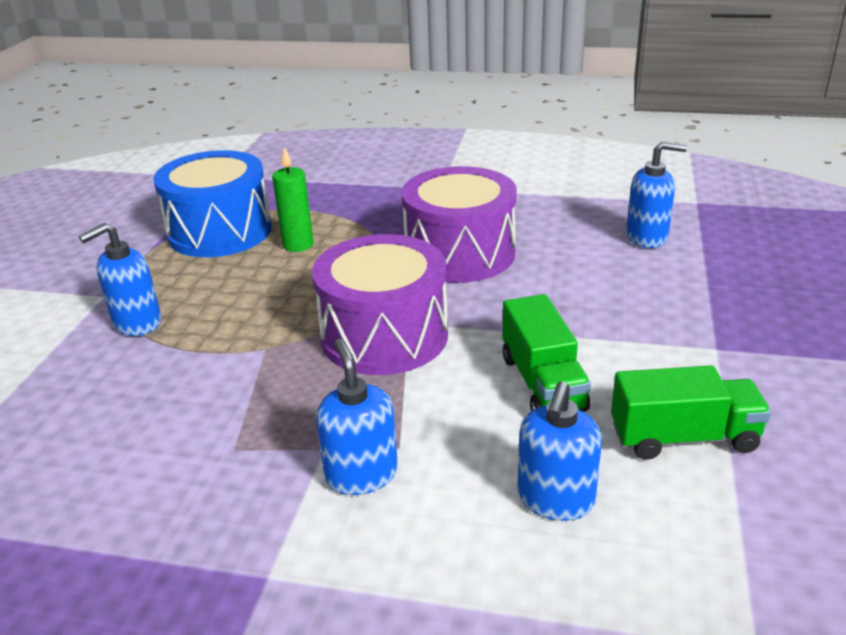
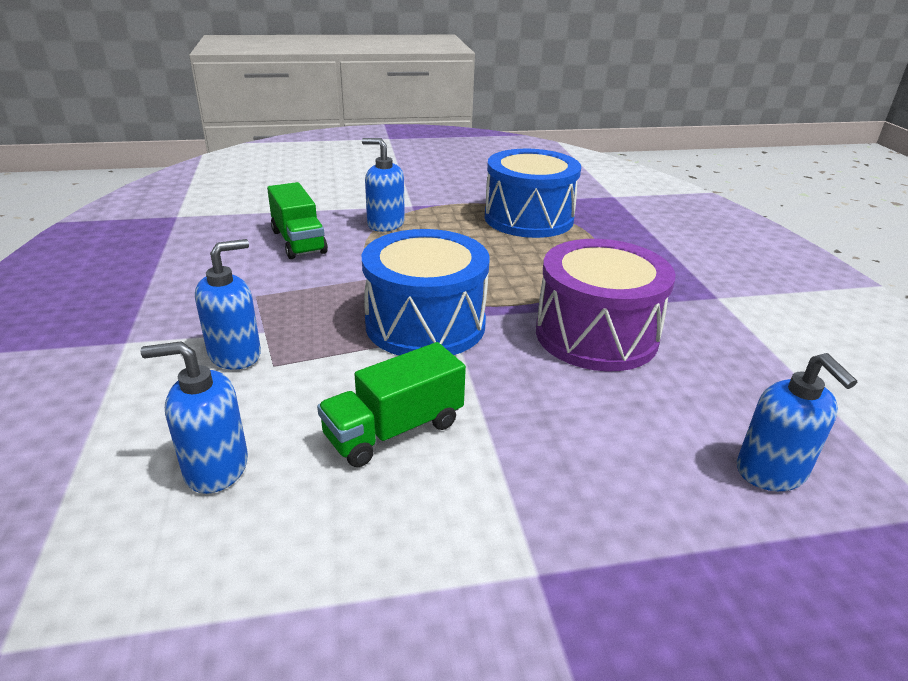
camera: 65 degrees right, 0 degrees up
green candle [272,146,314,252] -> none
purple drum [312,234,448,375] -> blue drum [361,229,490,356]
green truck [611,365,771,460] -> green truck moved to [267,182,328,259]

